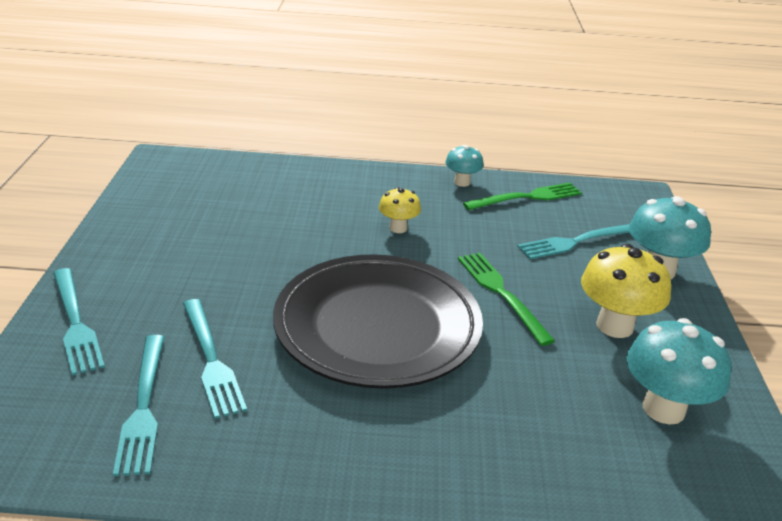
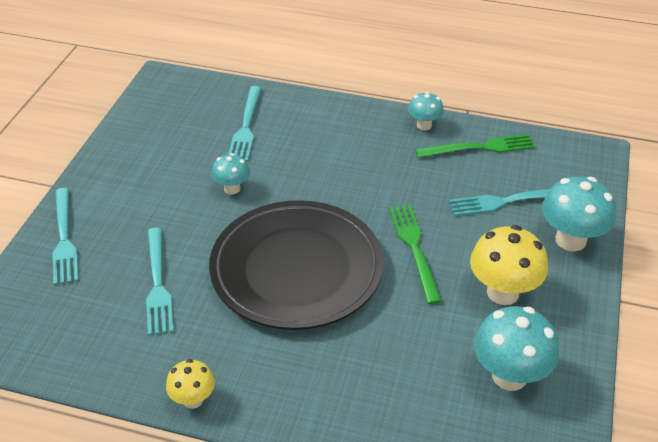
camera: 15 degrees right, 10 degrees up
turquoise fork [113,335,164,476] -> turquoise fork moved to [228,86,262,162]
yellow mushroom [379,187,421,233] -> yellow mushroom moved to [166,359,215,409]
none -> turquoise mushroom [211,153,250,194]

